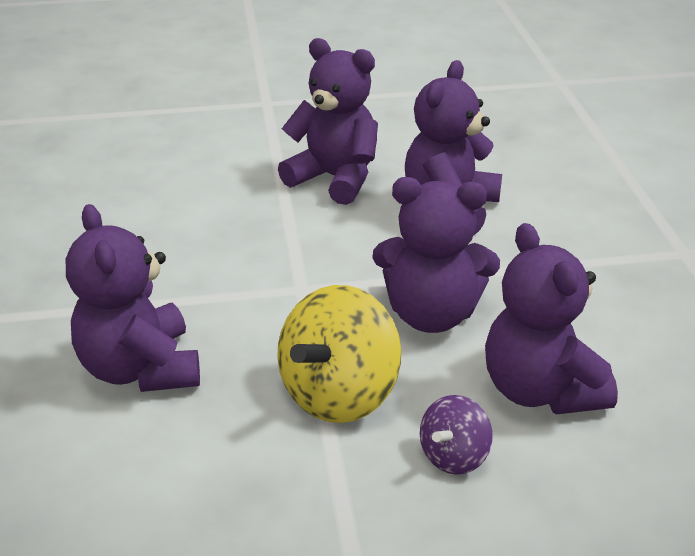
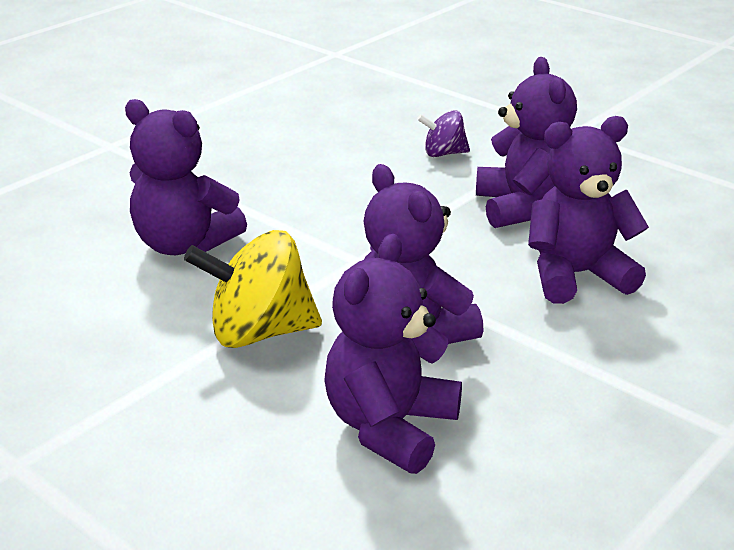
camera: 50 degrees right, 5 degrees down
purple teddy bear [66,204,200,392] -> purple teddy bear turned 90 degrees counterclockwise [125,99,247,255]
purple spinning top [420,395,493,475] -> purple spinning top moved to [417,110,470,157]

